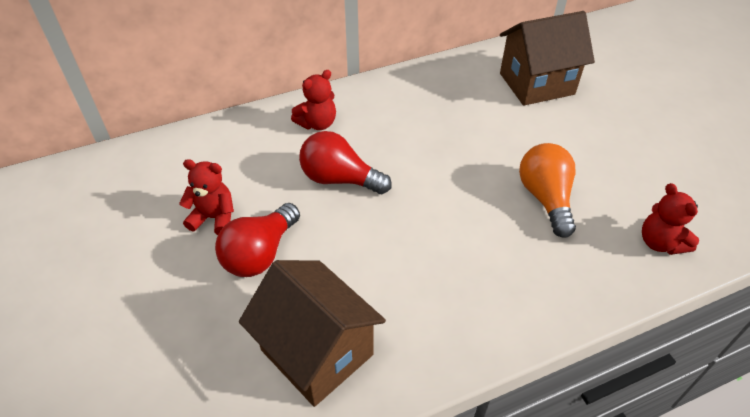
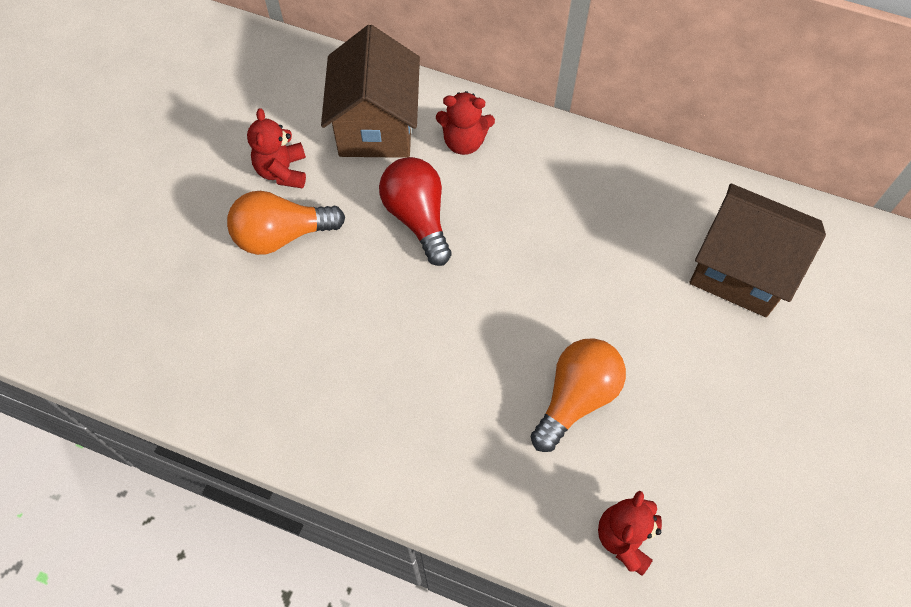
camera: 45 degrees right, 15 degrees up
red teddy bear [179,159,234,235] -> red teddy bear turned 150 degrees counterclockwise [247,108,306,188]
red light bulb [215,203,300,277] -> orange light bulb [227,191,345,255]
brown house [239,260,386,407] -> brown house moved to [321,25,420,158]

